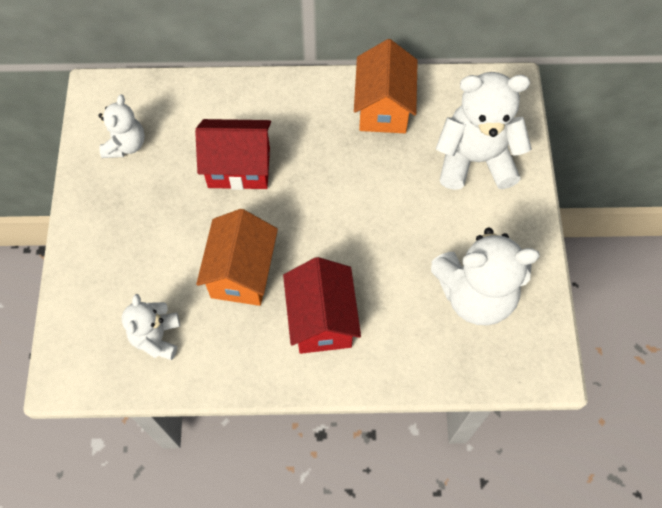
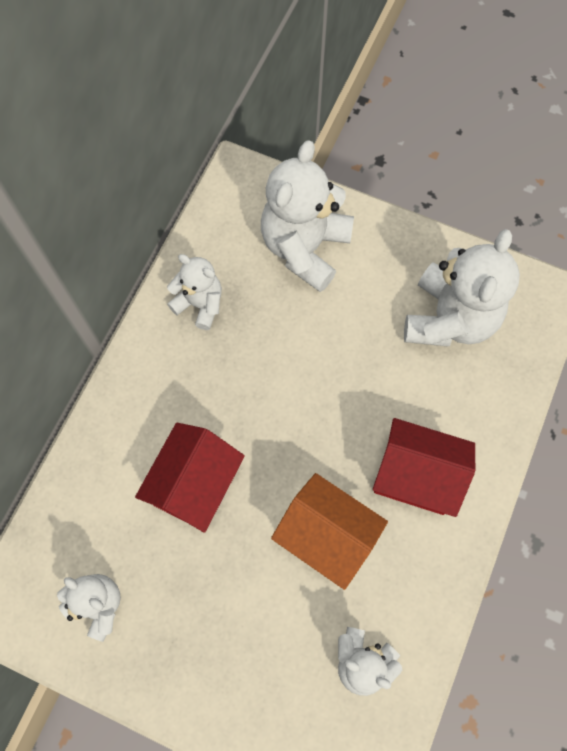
camera: 65 degrees left, 5 degrees up
orange house [354,39,418,133] -> white teddy bear [167,254,222,330]

